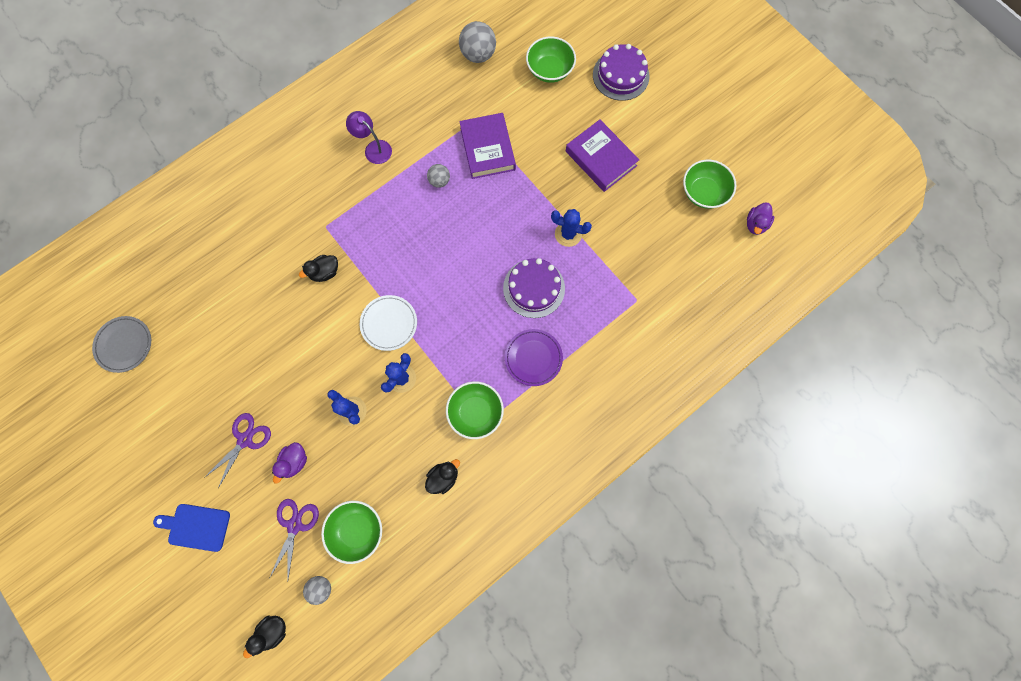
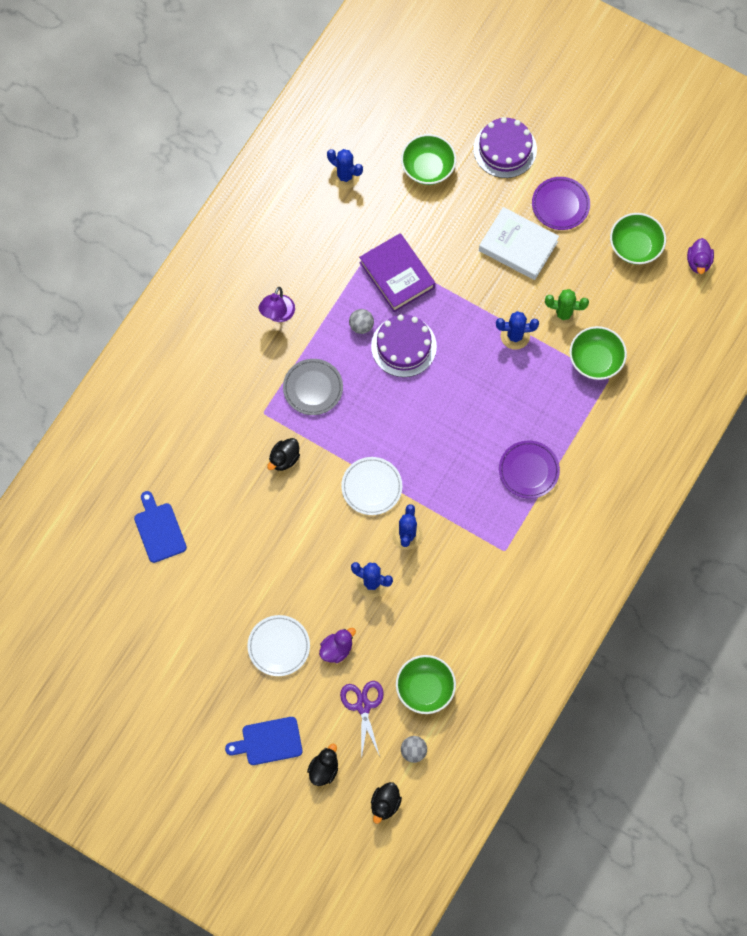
camera: 20 degrees left, 5 degrees down
grey plate [92,316,151,373] -> grey plate moved to [283,359,343,415]
purple scissors [204,413,271,488] -> white plate [247,615,310,676]
purple duck [272,442,307,484] -> purple duck turned 135 degrees counterclockwise [319,628,356,663]
purple lamp [346,111,392,164] -> purple lamp turned 90 degrees counterclockwise [259,287,295,322]
black duck [425,459,460,494] -> black duck moved to [307,744,338,786]
green bowl [446,381,504,439] -> green bowl moved to [569,326,627,380]
grey ball [459,21,496,63] -> blue cactus [327,149,363,189]
purple cake [503,258,565,318] -> purple cake moved to [371,314,437,377]
purple book [566,119,639,192] -> white book [479,207,559,280]
none -> blue cutting board [134,491,187,563]
none -> purple plate [532,177,590,230]
none -> green cactus [545,289,589,328]

